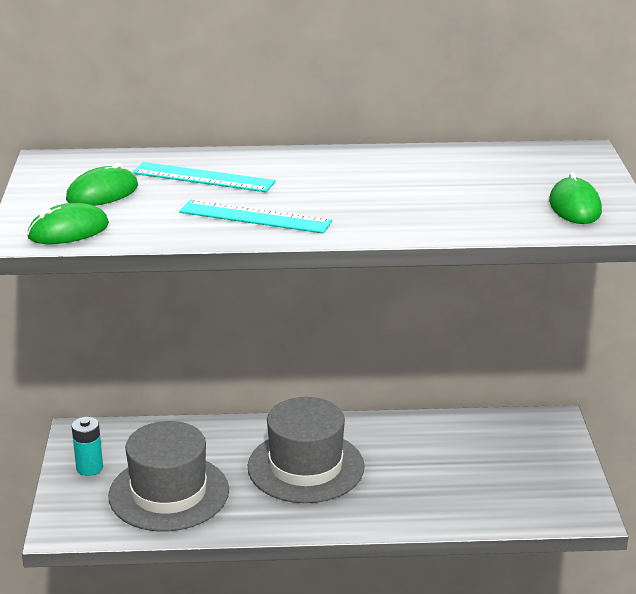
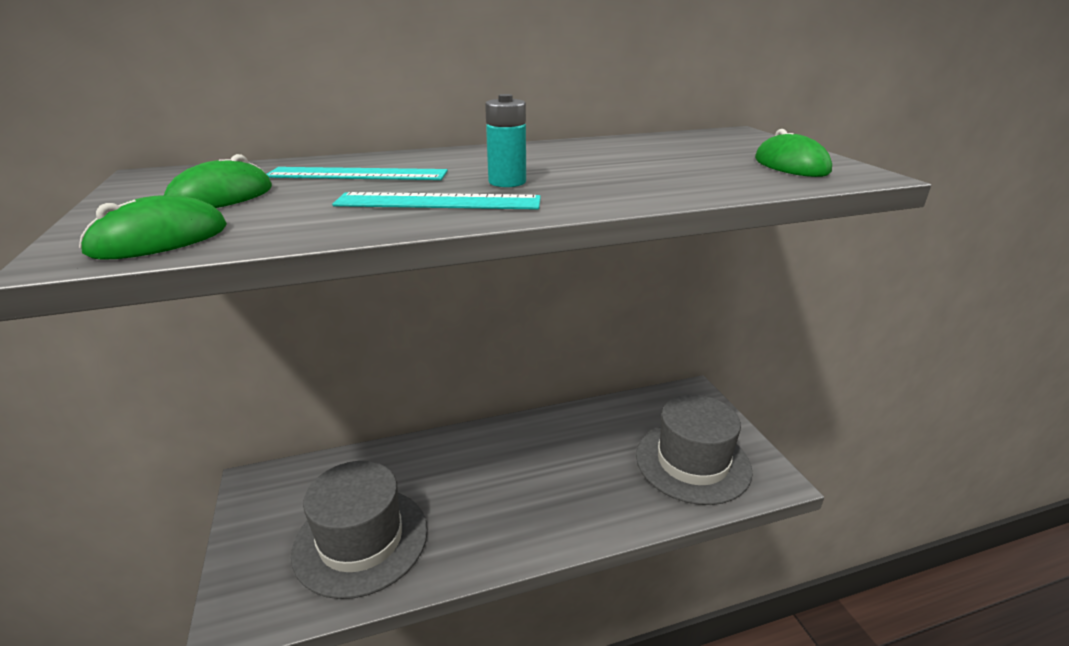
camera: 15 degrees left, 0 degrees up
turquoise battery [72,417,103,476] -> turquoise battery moved to [485,94,526,187]
grey hat [248,397,365,503] -> grey hat moved to [636,395,753,505]

